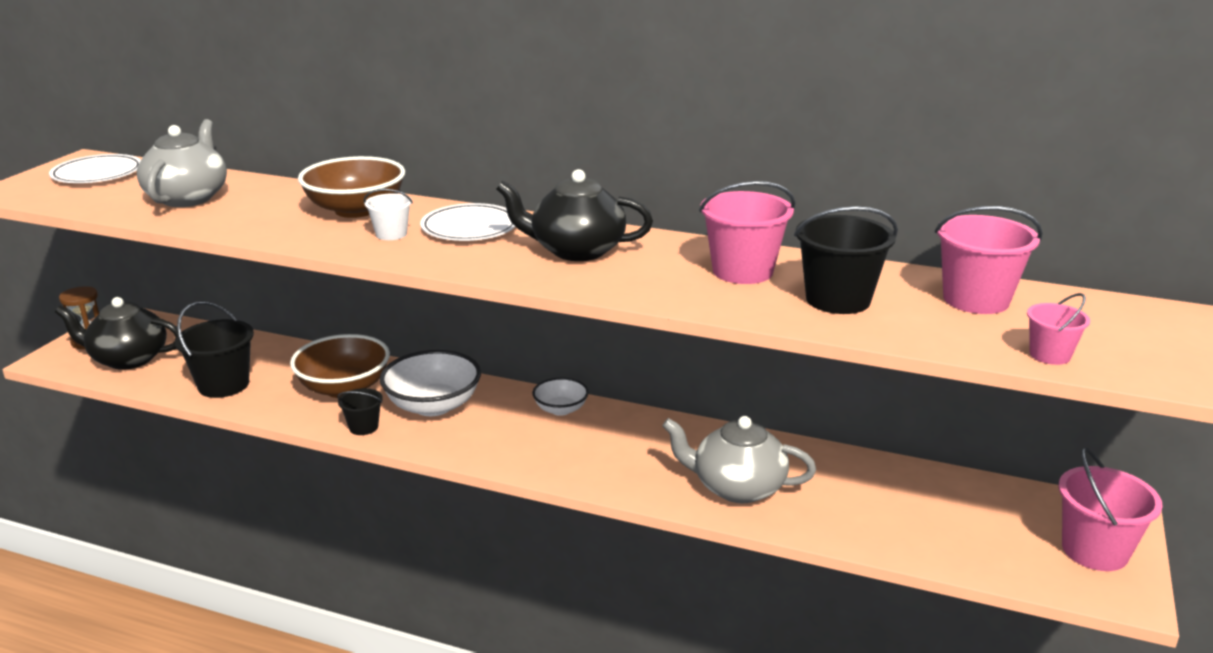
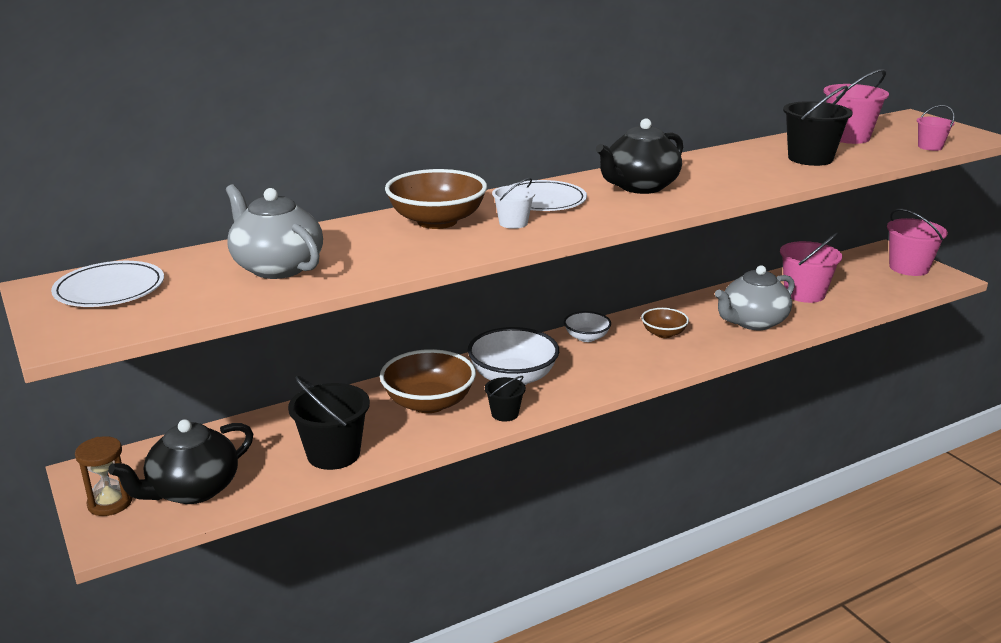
camera: 50 degrees left, 0 degrees up
pink bucket [699,181,795,284] -> pink bucket moved to [780,232,842,303]
none -> brown bowl [641,308,689,338]

